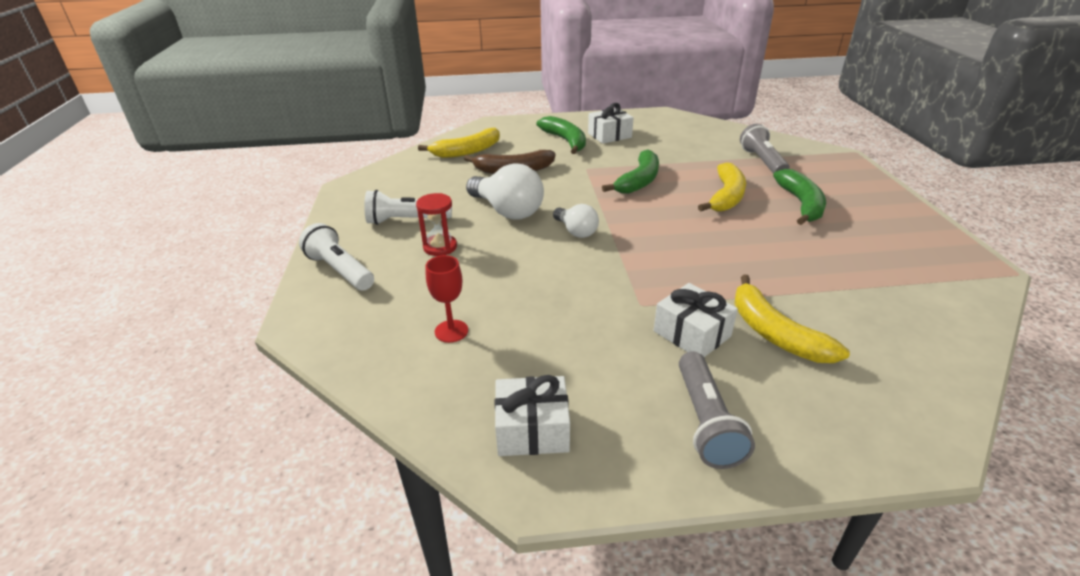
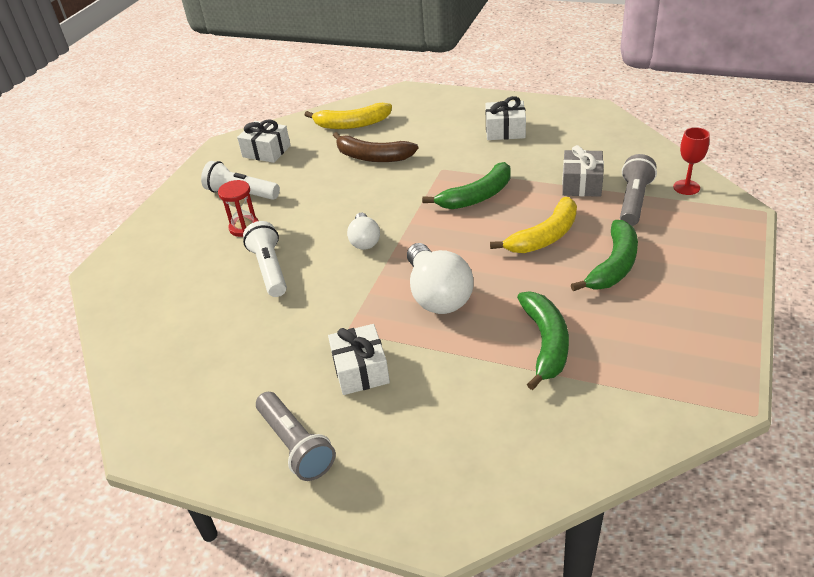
camera: 30 degrees right, 5 degrees up
white flashlight [299,223,374,291] -> white flashlight moved to [243,221,287,297]
red goblet [426,255,468,343] -> red goblet moved to [673,127,710,195]
white light bulb [466,163,544,220] -> white light bulb moved to [407,243,474,314]
white gift [495,375,570,456] -> white gift moved to [237,119,291,163]
green banana [536,116,586,154] -> green banana moved to [517,291,569,390]
grey flashlight [679,351,755,469] -> grey flashlight turned 60 degrees counterclockwise [256,392,336,481]
yellow banana [734,275,850,363] -> none
none -> grey gift [562,145,604,197]

